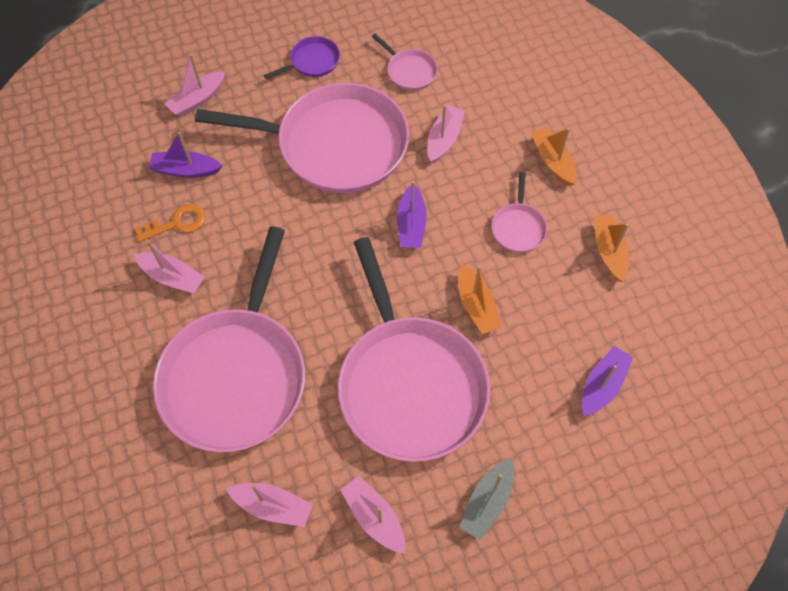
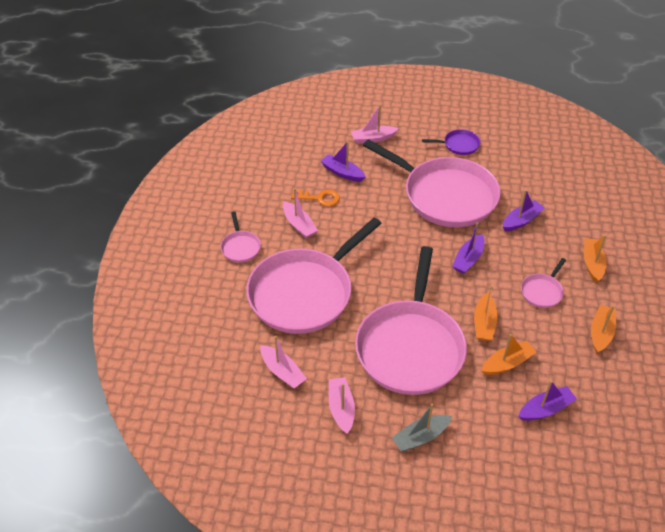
camera: 30 degrees right, 15 degrees down
pink pan [372,34,437,91] -> pink pan moved to [220,211,261,263]
pink boat [427,105,465,163] -> purple boat [503,190,545,231]
none -> orange boat [482,334,536,375]

